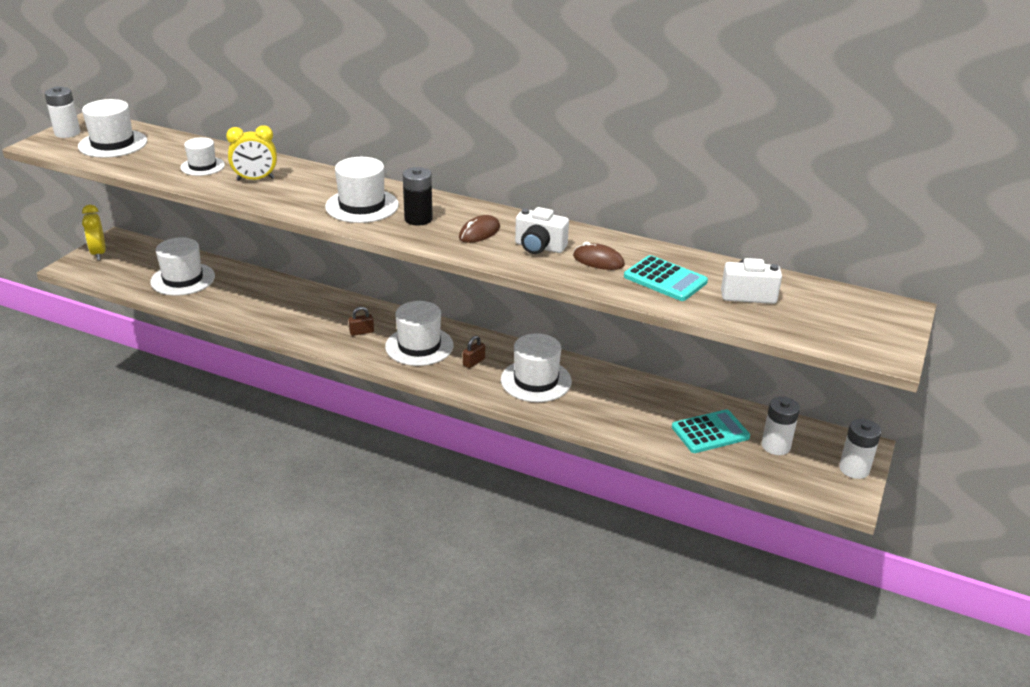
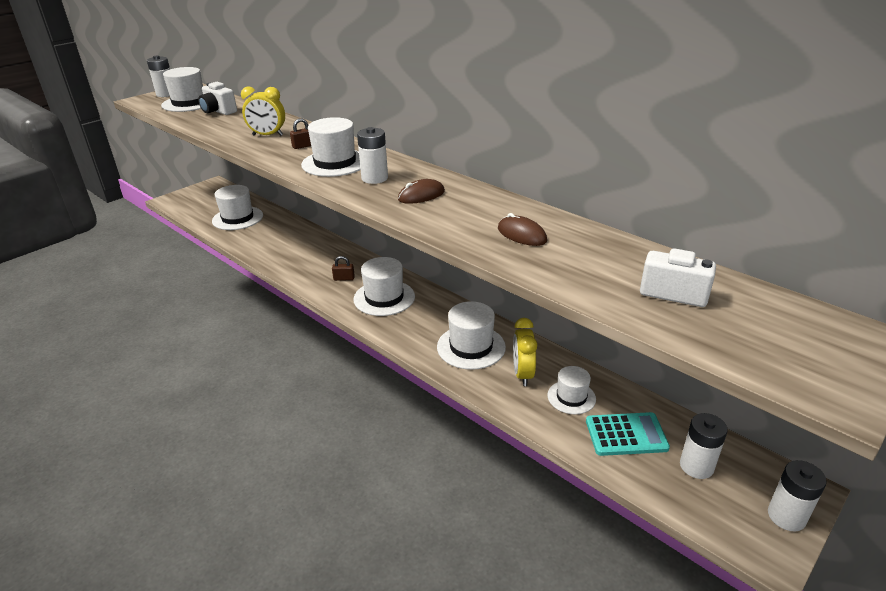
camera: 20 degrees right, 0 degrees up
yellow clock [82,205,105,260] -> yellow clock moved to [513,318,537,386]
white hat [180,137,225,176] -> white hat moved to [548,366,596,414]
black battery [403,167,433,225] -> white battery [357,127,388,184]
brown padlock [463,336,485,368] -> brown padlock moved to [290,118,311,149]
white camera [515,207,569,254] -> white camera moved to [198,82,237,115]
turquoise calculator [624,255,708,301] -> none

